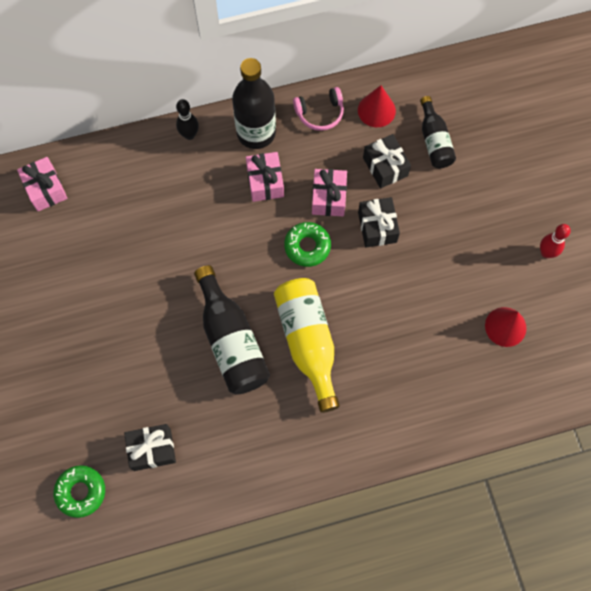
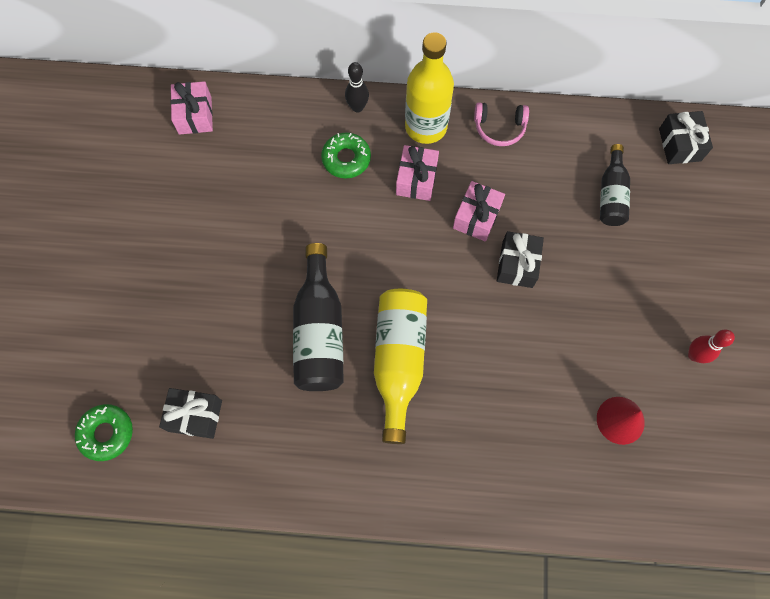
camera: 20 degrees right, 0 degrees up
black bottle [232,58,276,149] -> yellow bottle [405,32,454,144]
green donut [284,222,331,267] -> green donut moved to [321,132,371,178]
red cone [358,85,396,127] -> none
black gift [363,134,411,188] -> black gift moved to [659,111,713,164]

